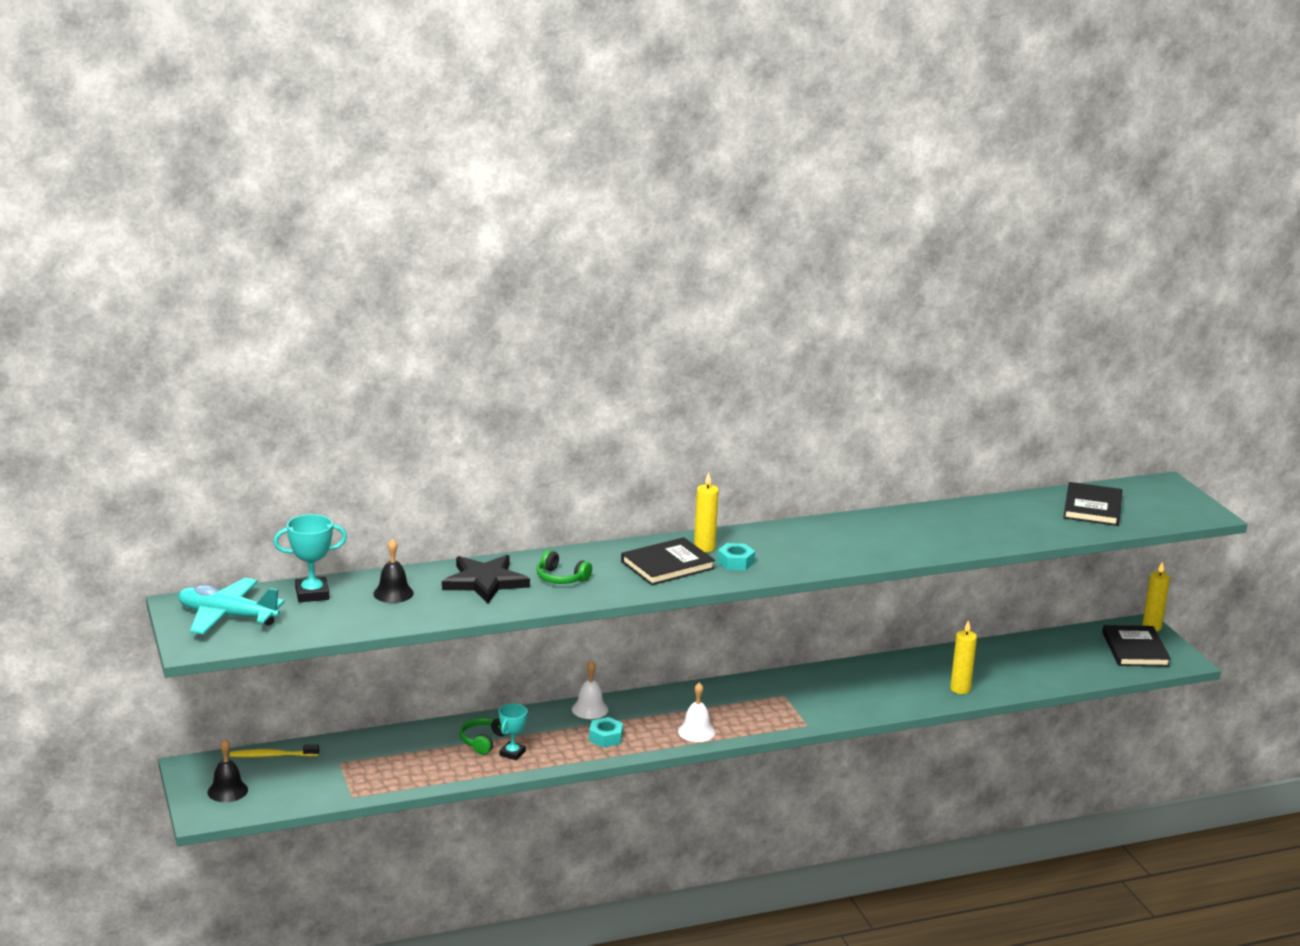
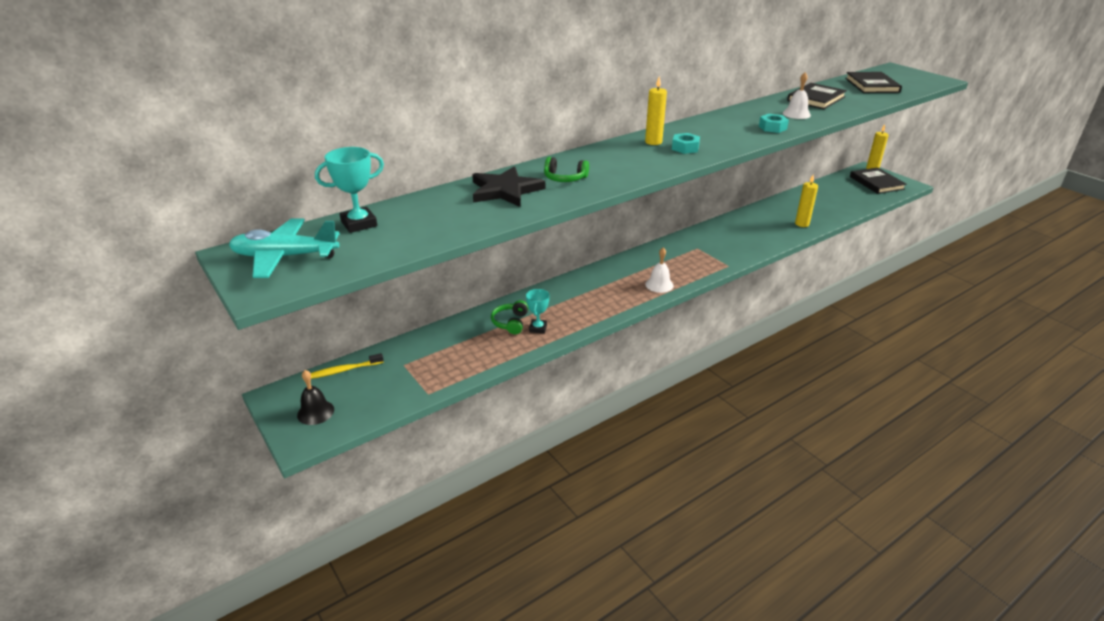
camera: 15 degrees left, 10 degrees up
black bell [373,538,414,603] -> none
white bell [572,660,608,719] -> white bell moved to [783,72,811,119]
turquoise nut [589,717,623,748] -> turquoise nut moved to [759,114,789,133]
black book [621,537,715,585] -> black book moved to [787,83,847,109]

